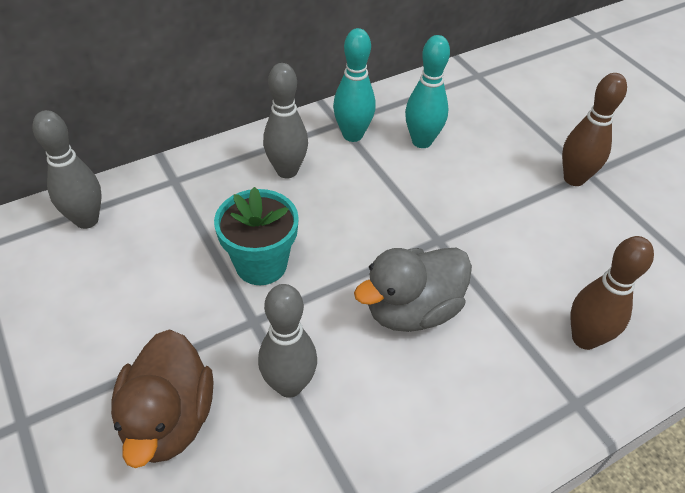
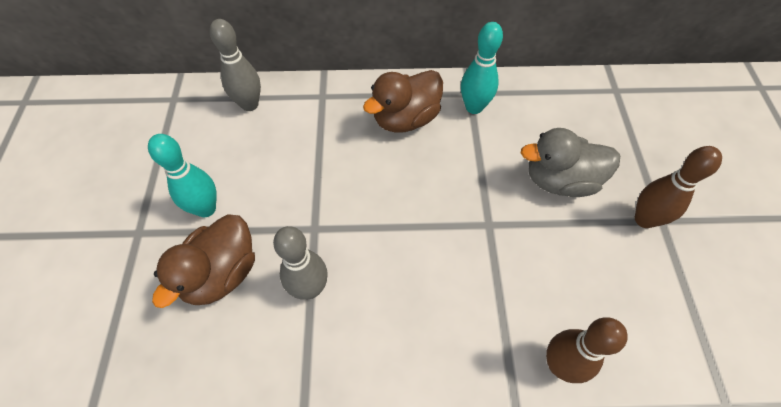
camera: 30 degrees right, 10 degrees up
turquoise flower pot [214,187,299,285] -> none
grey bowling pin [263,63,308,178] -> brown duck [363,70,443,133]
grey duck [354,248,472,332] -> grey duck moved to [521,128,620,197]
turquoise bowling pin [405,35,450,148] -> turquoise bowling pin moved to [148,134,217,217]

